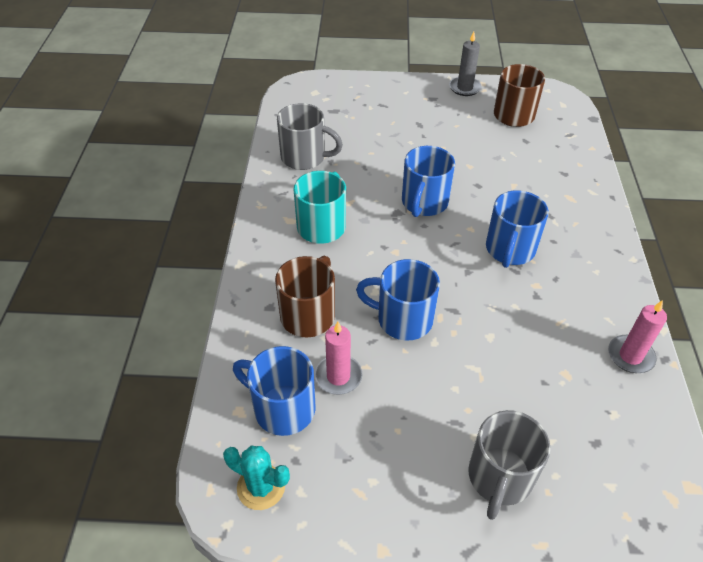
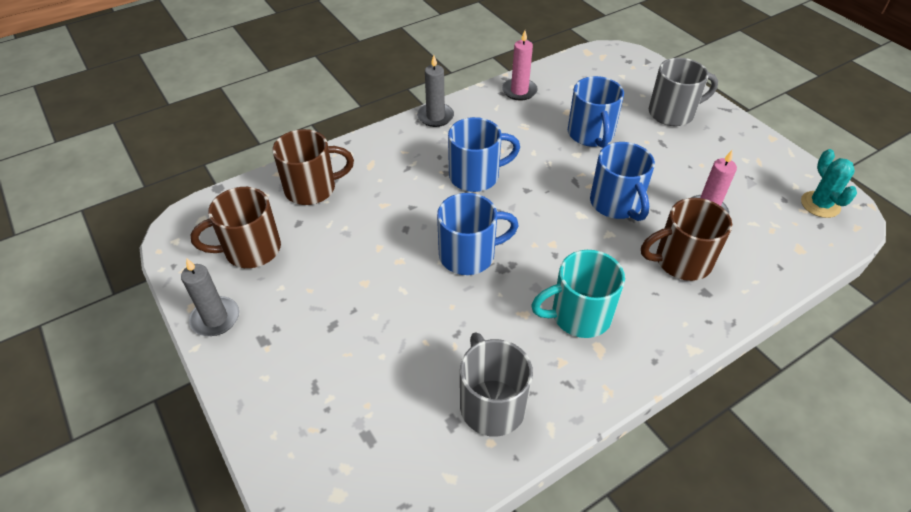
camera: 125 degrees left, 0 degrees up
blue mug [233,346,316,436] -> blue mug moved to [568,76,624,148]
none -> brown mug [272,129,354,205]
none -> grey candle [417,55,454,127]

